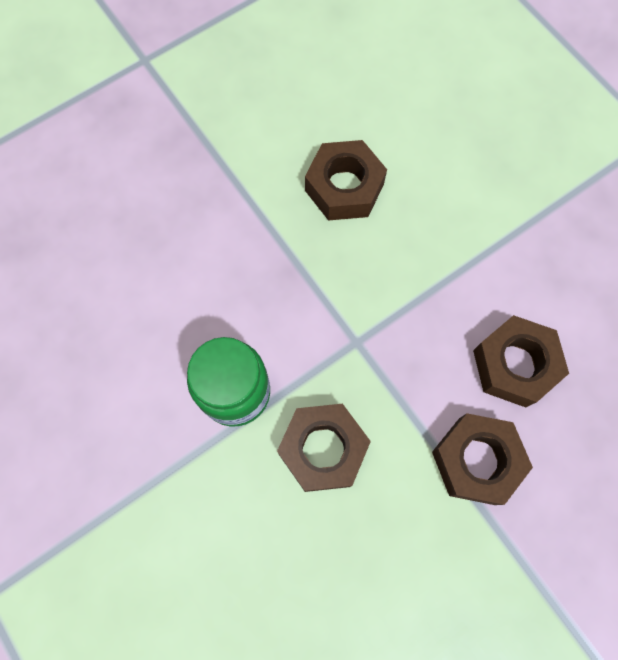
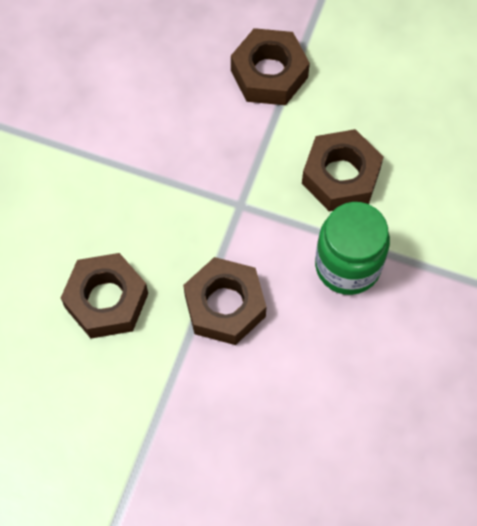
camera: 125 degrees left, 5 degrees down
brown nut [473,315,569,407] -> brown nut moved to [183,257,266,345]

